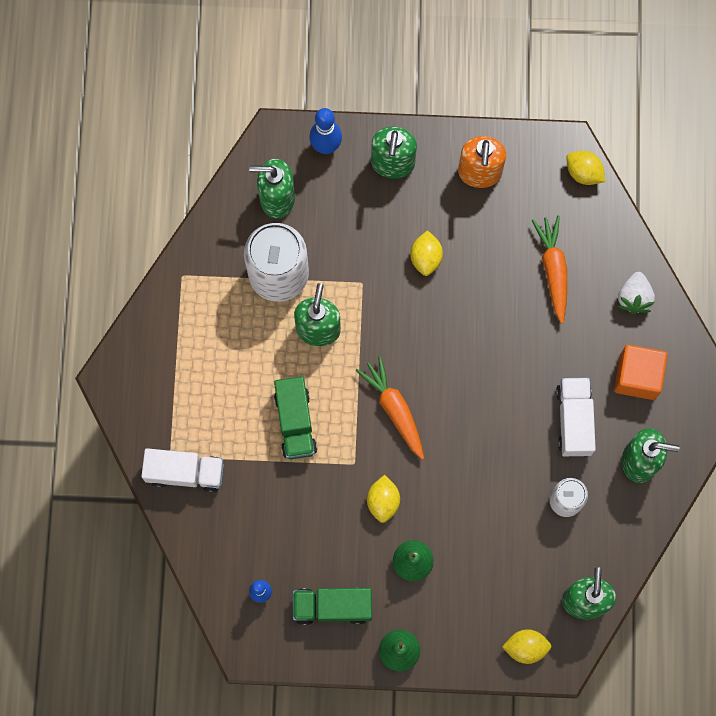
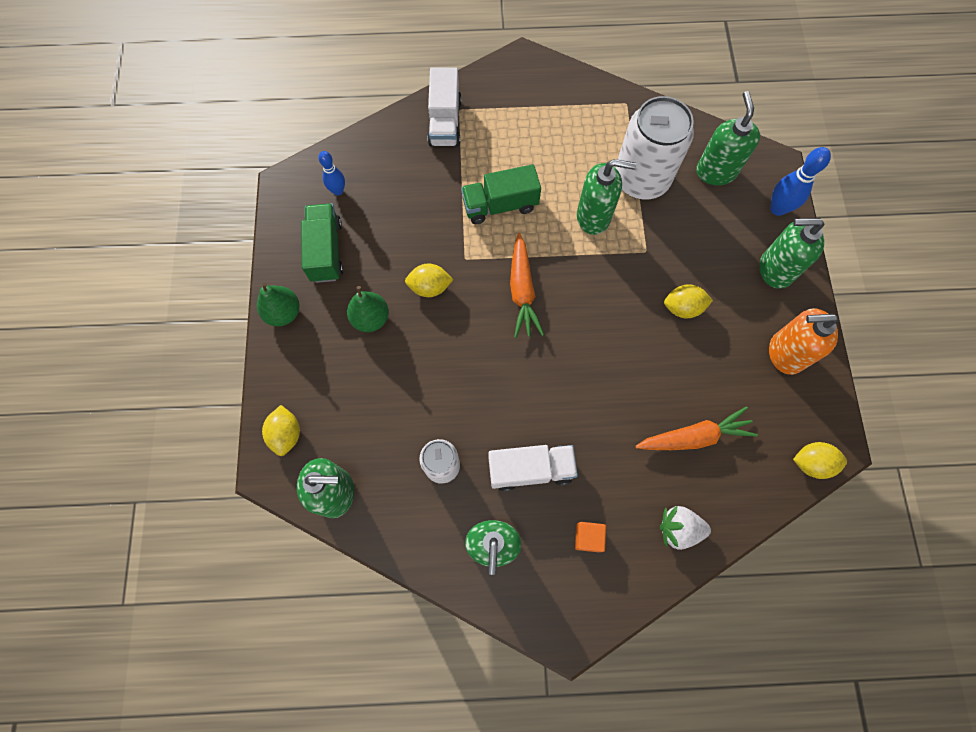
camera: 85 degrees right, 5 degrees down
orange carrot [356,356,424,460] -> orange carrot turned 120 degrees clockwise [510,233,544,338]
yellow lemon [566,151,605,185] -> yellow lemon turned 60 degrees clockwise [793,442,847,479]
orange cube [614,345,668,400] -> orange cube [575,522,606,552], size x0.55

